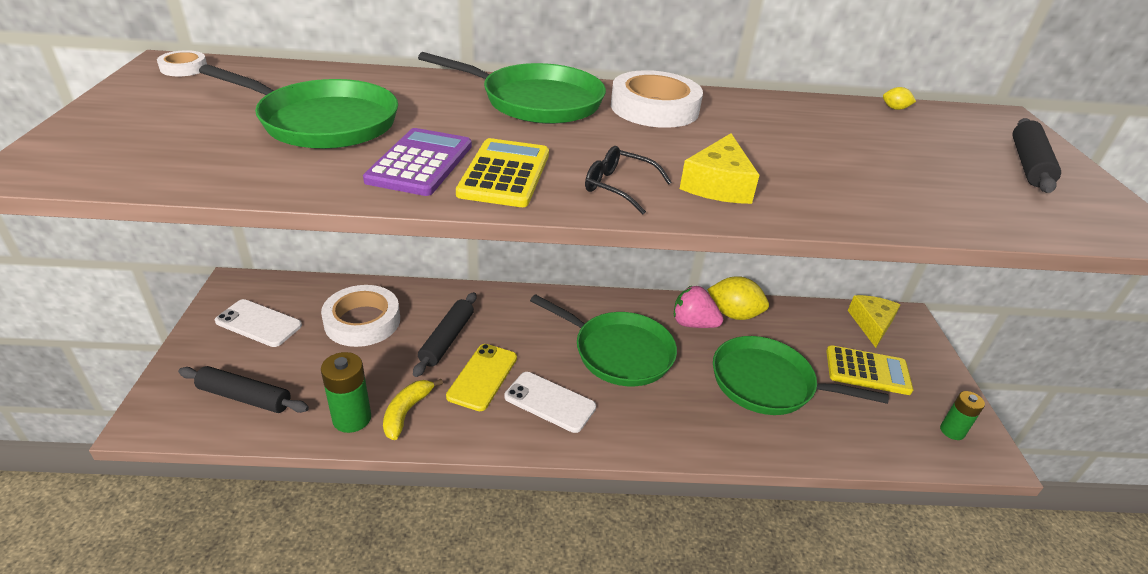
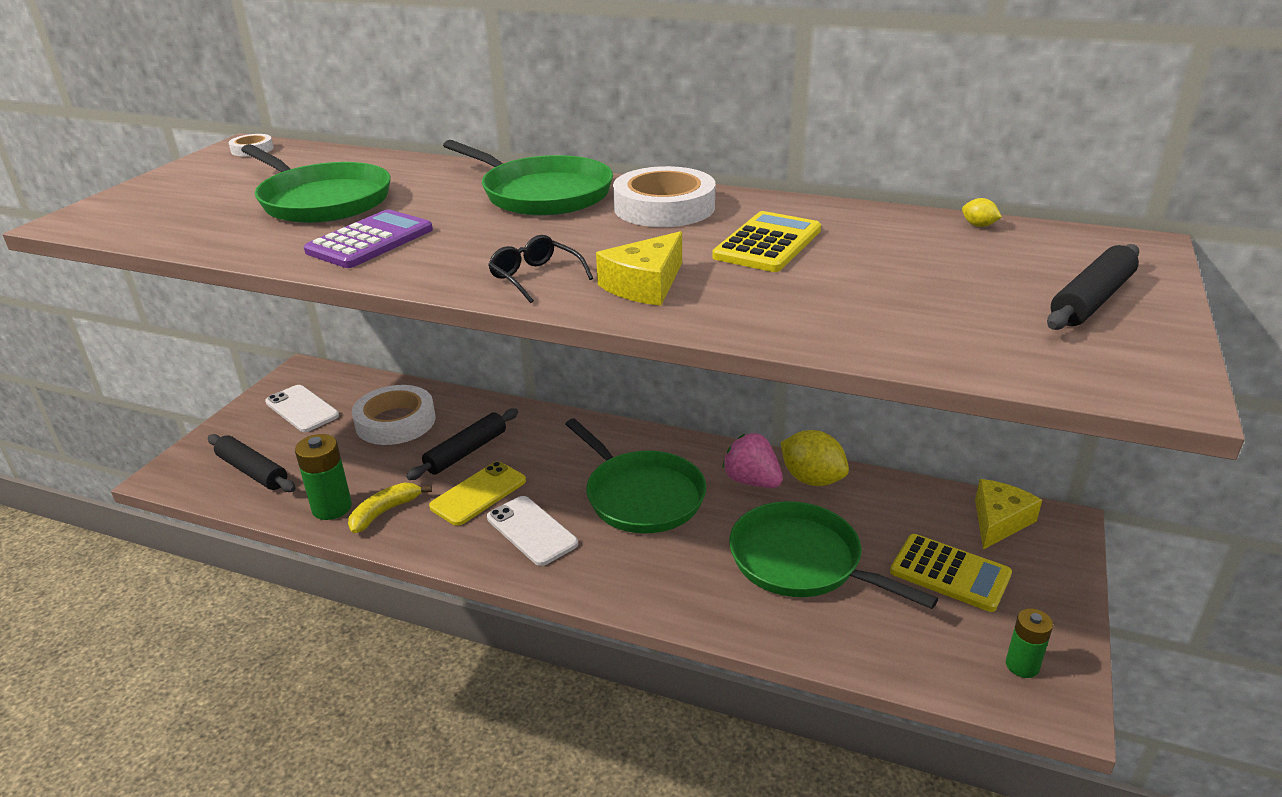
camera: 25 degrees right, 5 degrees down
yellow calculator [456,138,549,207] -> yellow calculator moved to [712,211,821,272]

